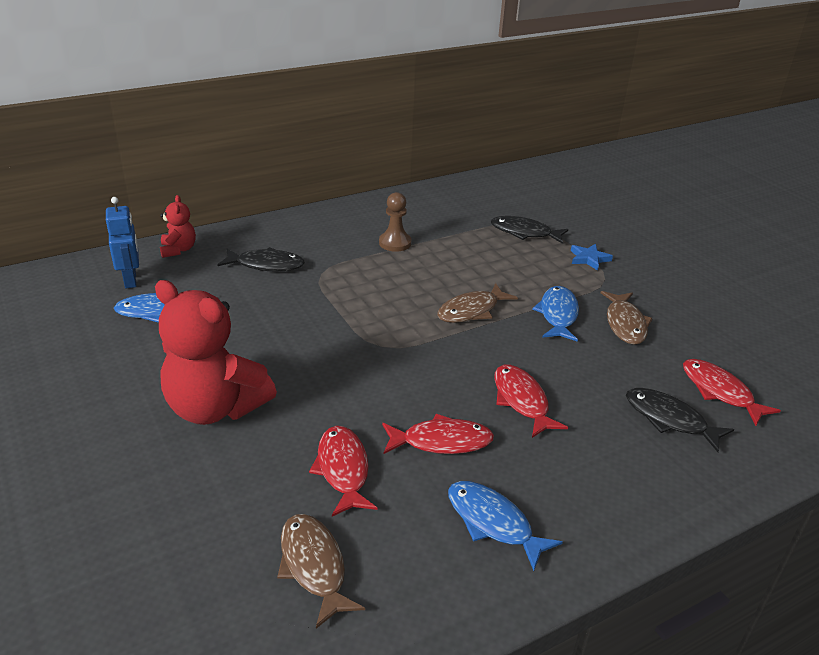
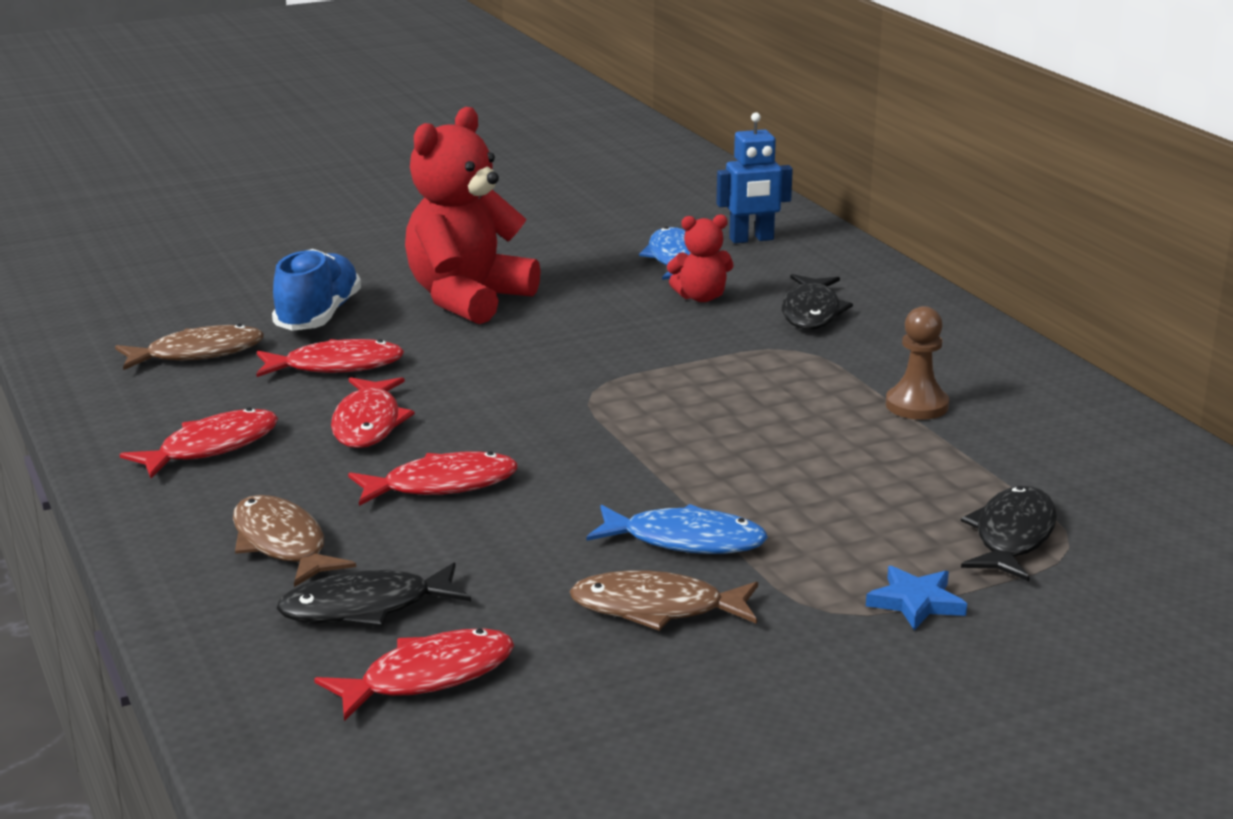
camera: 95 degrees right, 10 degrees down
red teddy bear [160,195,196,258] -> red teddy bear moved to [667,214,734,302]
brown fish [437,283,518,323] -> brown fish moved to [233,495,356,587]
blue fish [448,481,563,571] -> red fish [120,408,278,478]
black fish [626,388,734,452] -> black fish turned 150 degrees counterclockwise [276,563,471,627]
none -> blue shoe [272,249,361,331]

